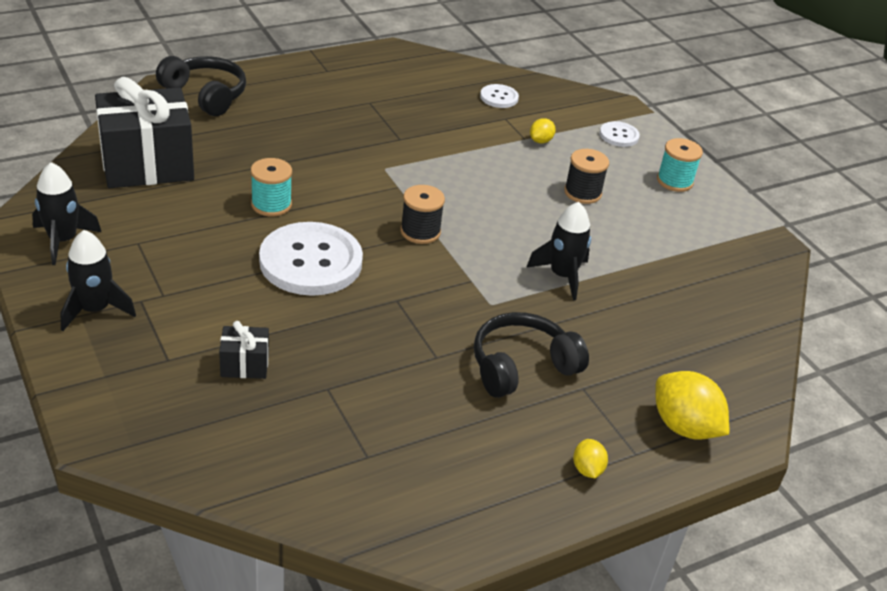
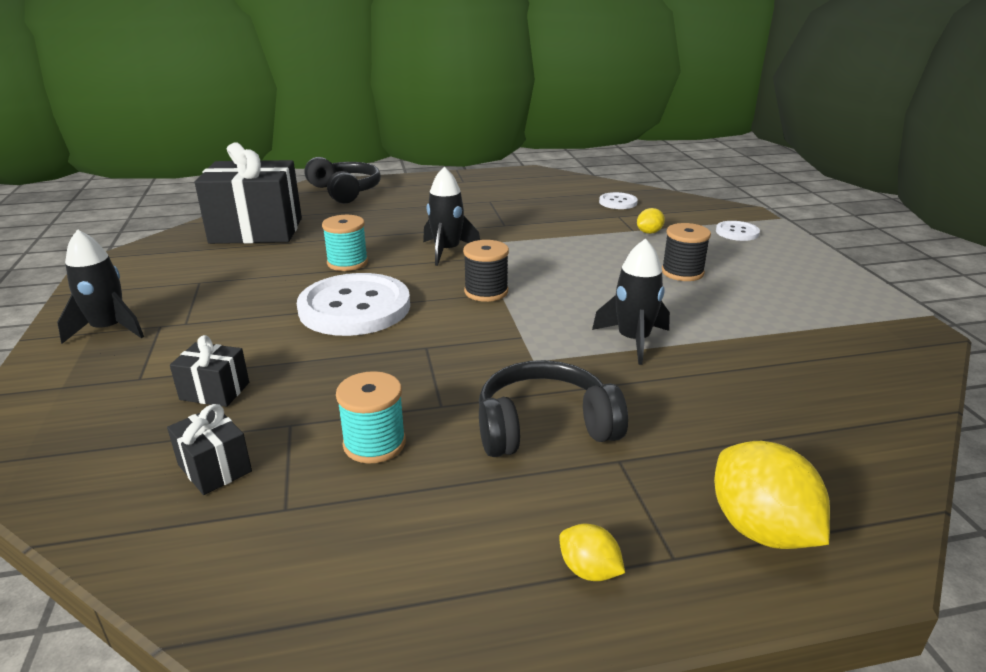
camera: 20 degrees right, 10 degrees down
black rocket [32,162,101,265] -> black rocket moved to [423,167,480,266]
yellow lemon [573,439,608,478] -> yellow lemon turned 60 degrees counterclockwise [559,524,625,581]
turquoise spool [657,138,703,192] -> turquoise spool moved to [336,371,406,464]
none -> black gift [167,404,252,495]

